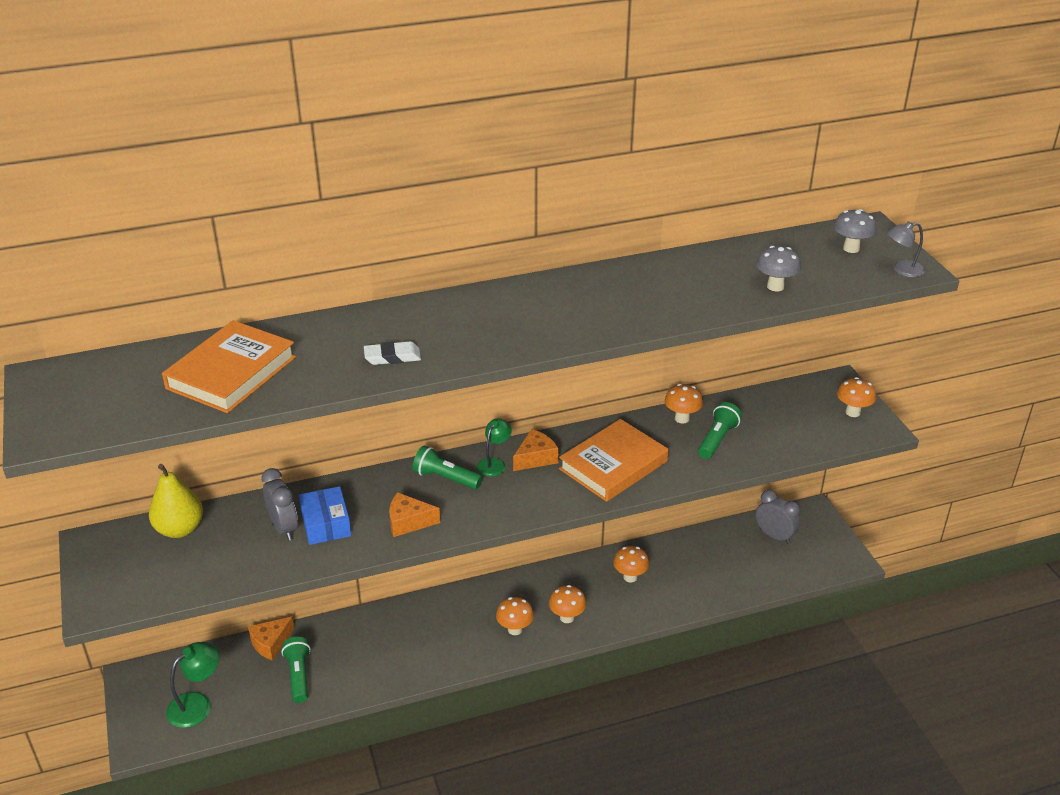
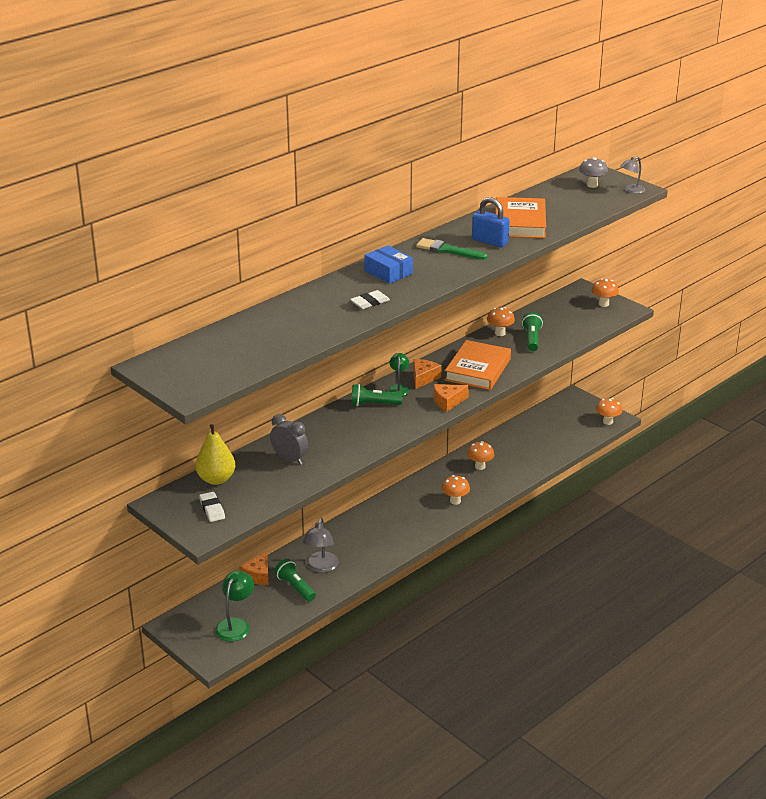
camera: 25 degrees left, 5 degrees down
orange book [162,320,296,413] -> orange book moved to [495,197,546,238]
blue box [299,486,351,545] -> blue box moved to [364,245,413,284]
orange cheese [389,492,440,537] -> orange cheese moved to [434,384,469,412]
orange mushroom [496,597,534,635] -> orange mushroom moved to [596,398,622,425]
grey mushroom [756,246,801,291] -> none
grey clock [756,490,800,544] -> none
none -> white eraser [199,492,225,522]
none -> grey lamp [303,518,339,573]
none -> green brush [416,238,488,260]
none -> blue padlock [472,197,510,247]

